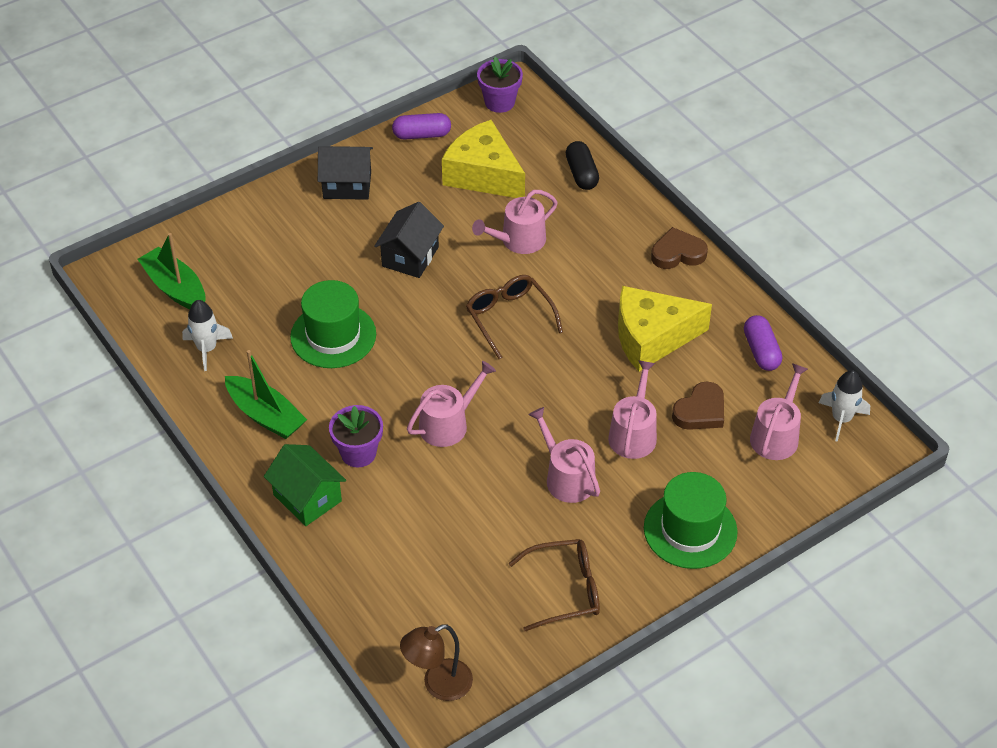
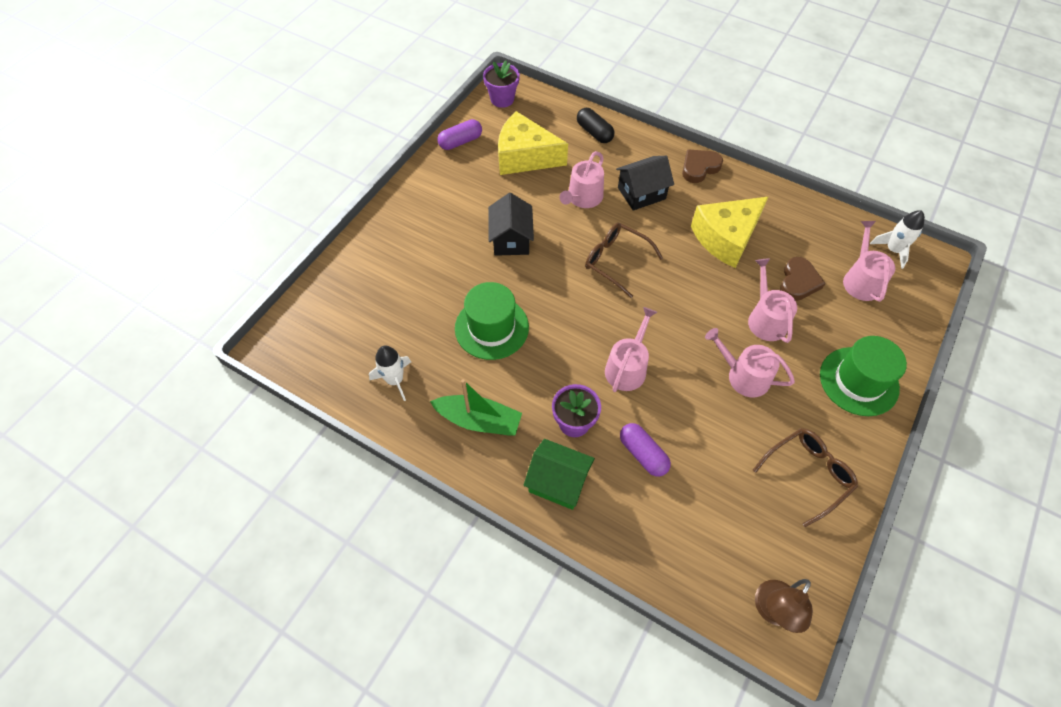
camera: 25 degrees left, 10 degrees up
green boat [138,233,206,309] -> none
black house [318,146,373,200] -> black house moved to [616,156,674,211]
purple capsule [744,315,782,371] -> purple capsule moved to [620,423,671,477]

